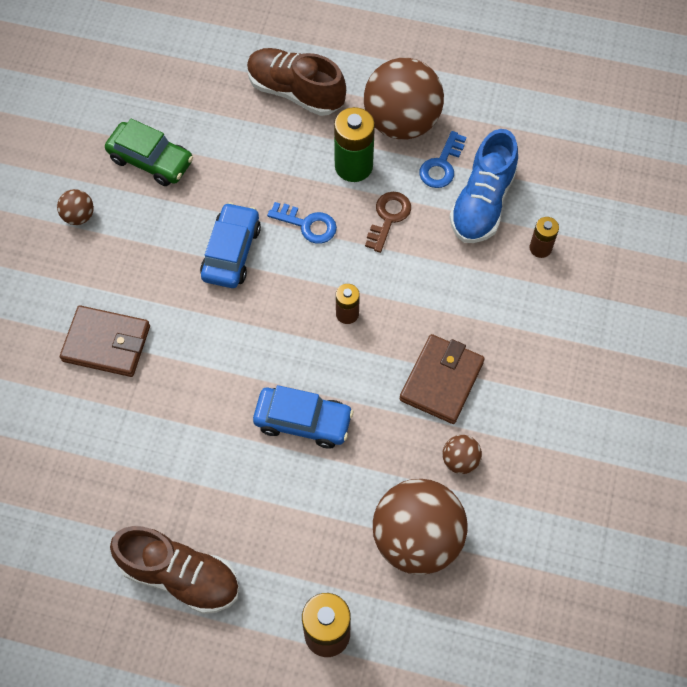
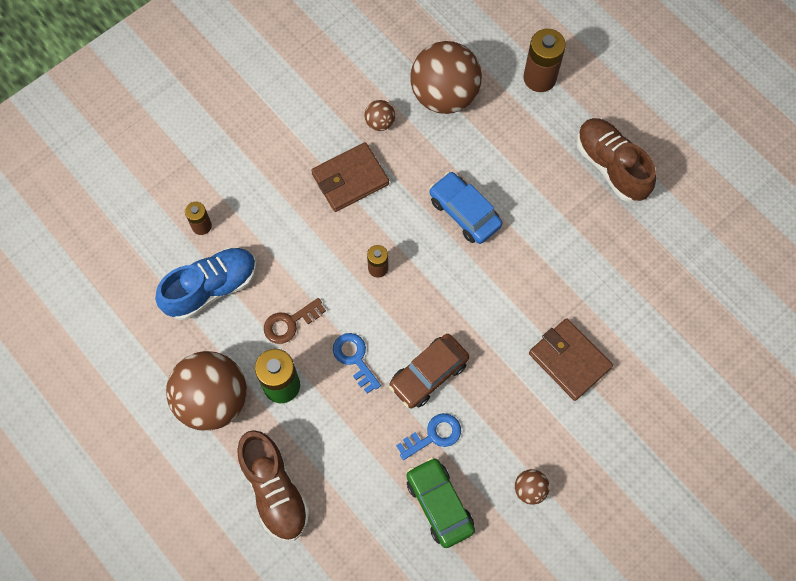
camera: 145 degrees left, 5 degrees up
blue car [200,202,261,288] -> brown car [389,334,469,408]
blue key [419,131,466,188] -> blue key moved to [396,413,461,460]

